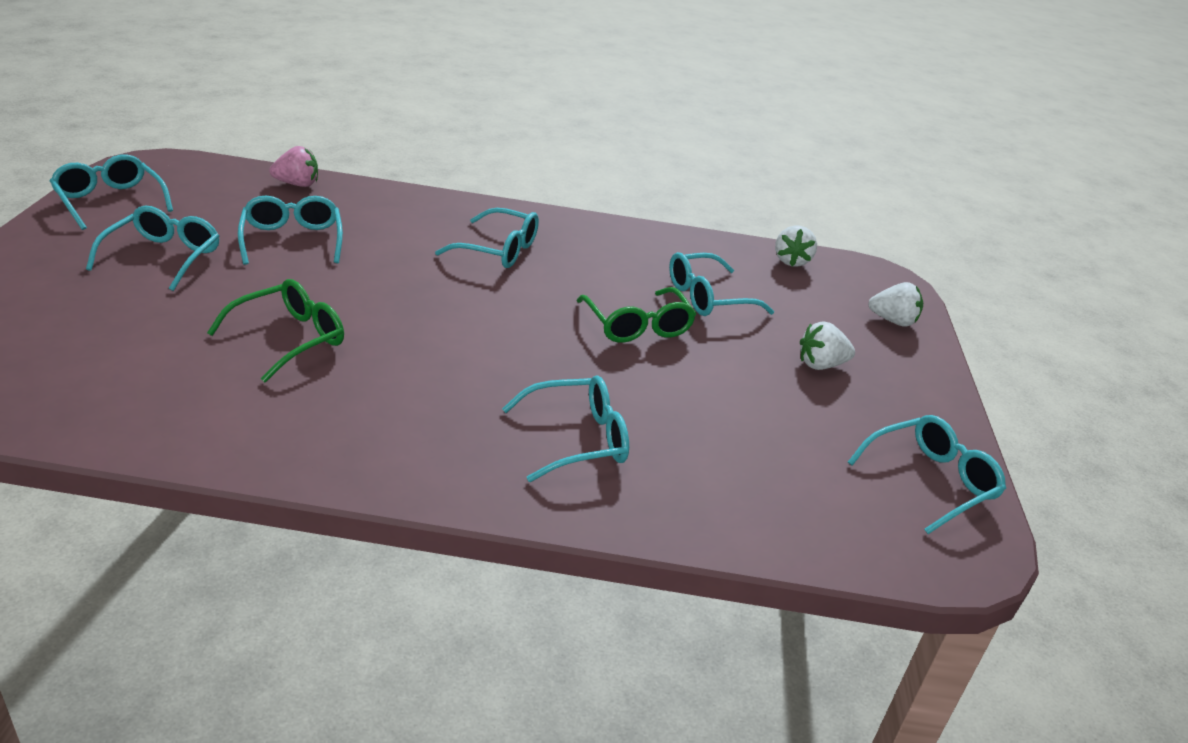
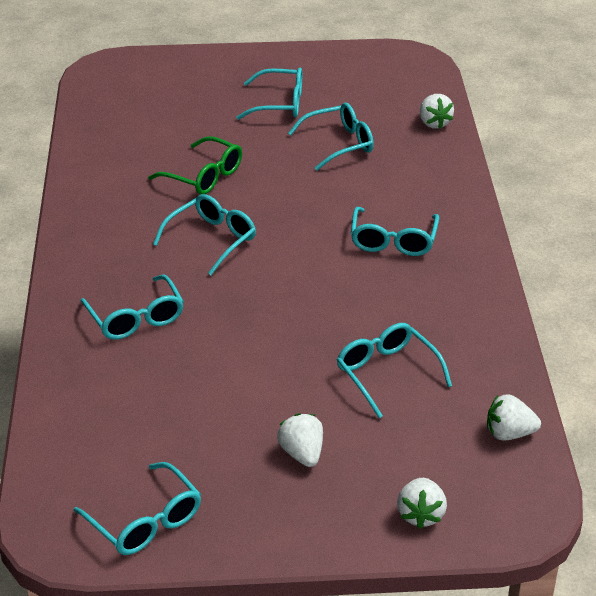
camera: 85 degrees right, 5 degrees up
turquoise glasses [50,154,173,230] -> turquoise glasses moved to [153,194,256,275]
pink strawberry [269,146,318,187] -> white strawberry [420,94,454,129]
green glasses [576,287,696,343] -> none

